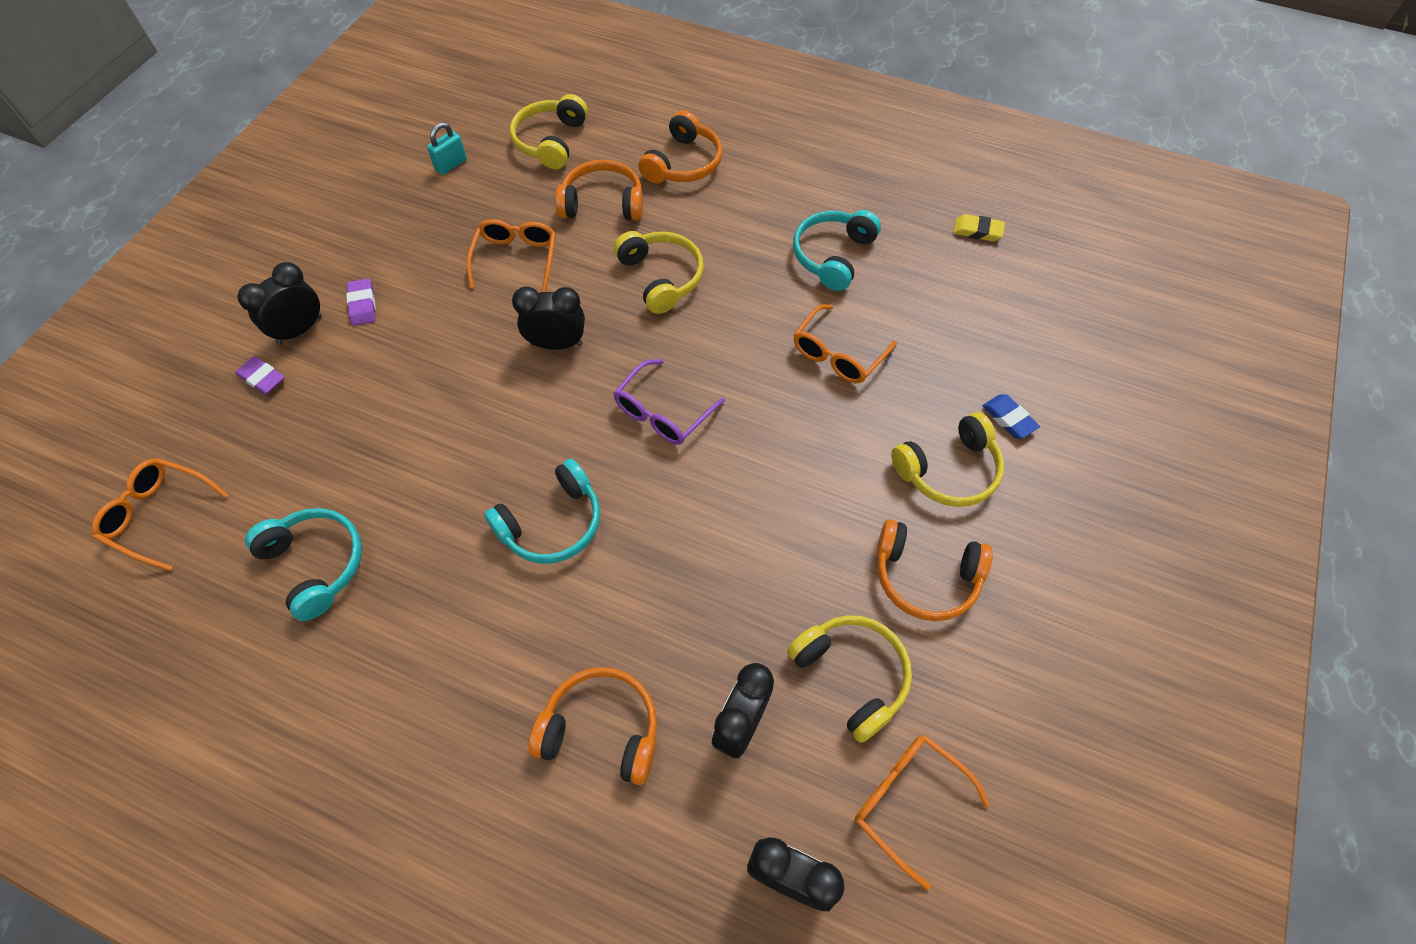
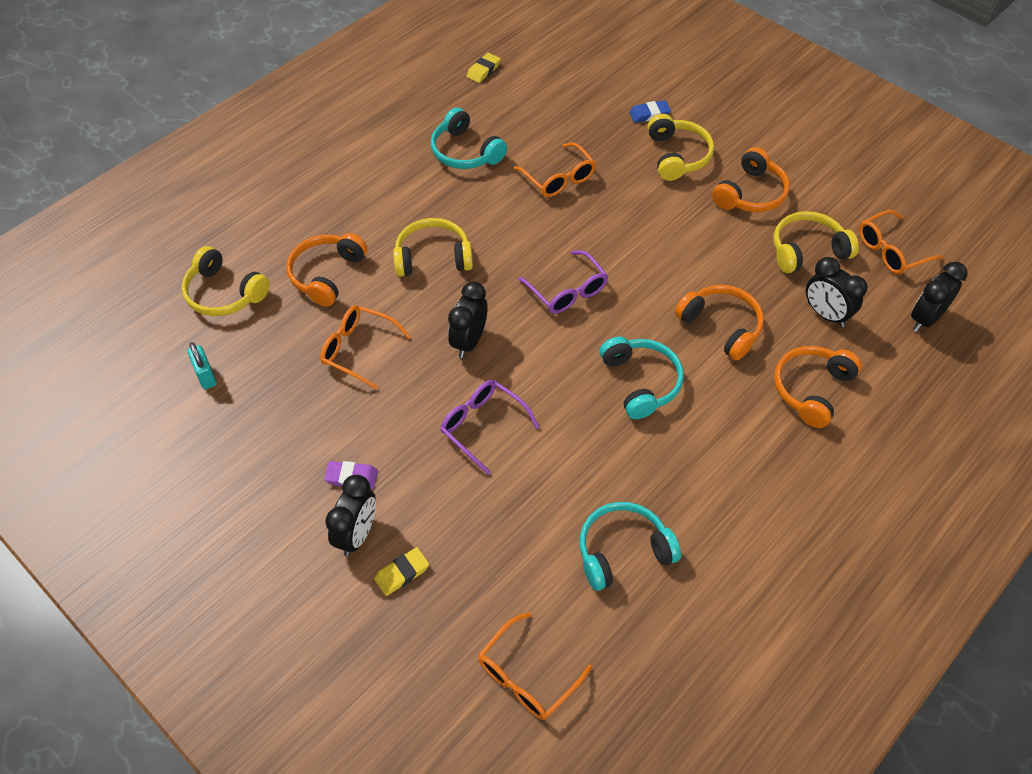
camera: 70 degrees left, 5 degrees down
purple eraser [235,356,285,394] -> yellow eraser [374,547,429,596]
black clock [237,262,322,345] -> black clock turned 135 degrees counterclockwise [325,475,376,556]
orange headphones [638,110,722,183] -> orange headphones moved to [675,285,764,361]
none -> purple glasses [440,380,539,475]

